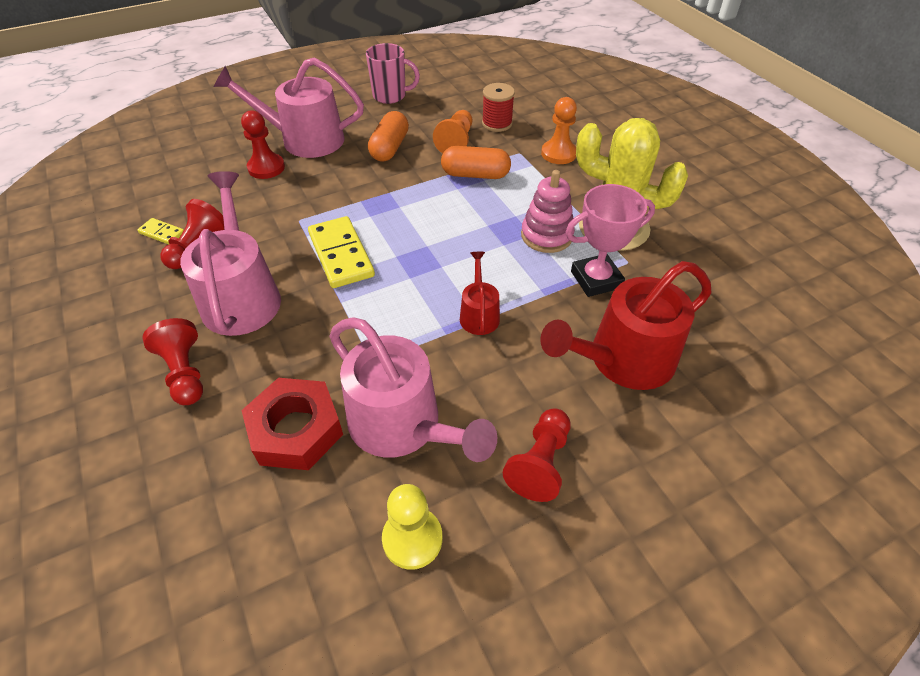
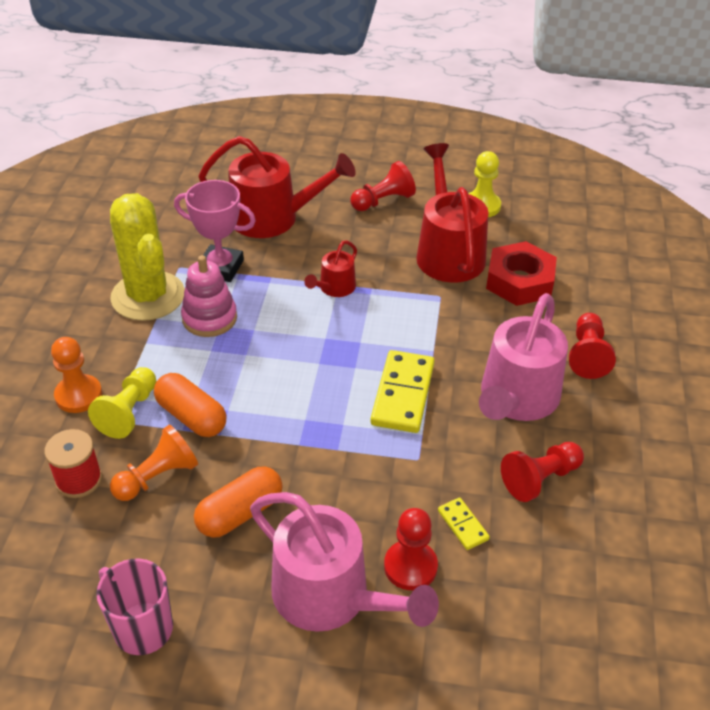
camera: 145 degrees left, 5 degrees down
yellow domino [137,218,184,245] -> yellow domino moved to [438,497,490,550]
pink watering can [329,317,497,462] -> red watering can [416,143,488,283]
none -> yellow pawn [88,367,156,439]

